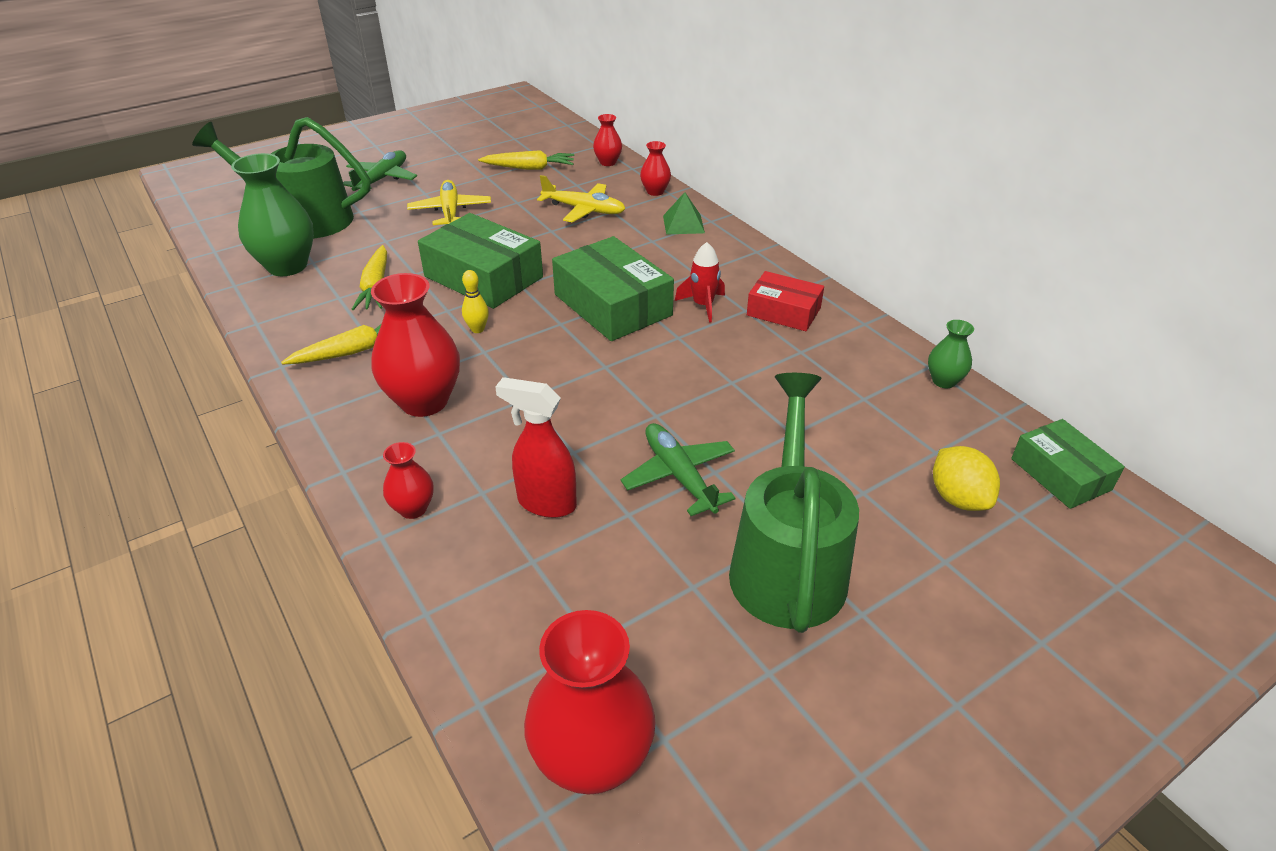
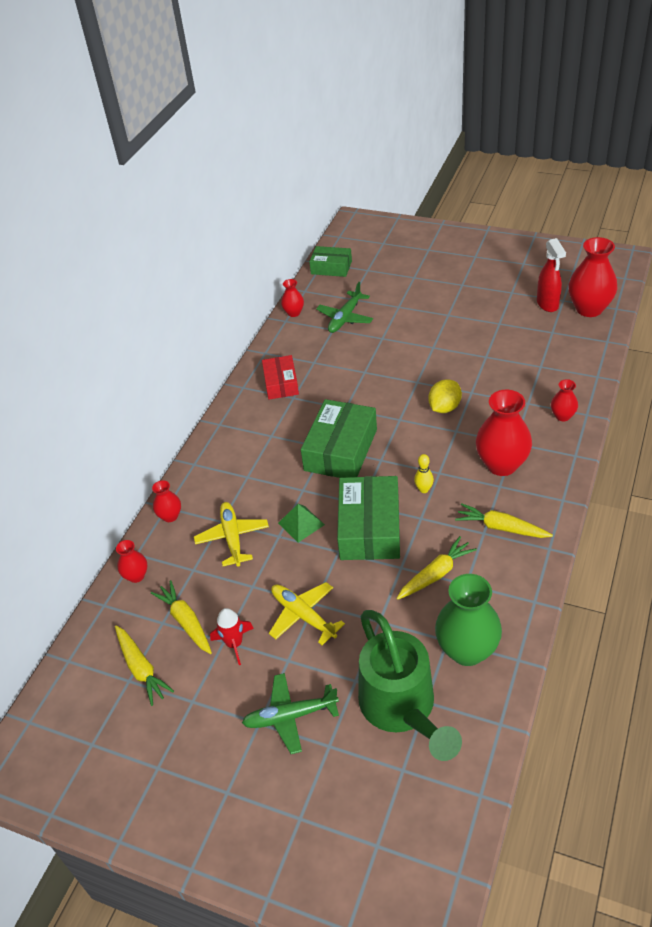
camera: 120 degrees left, 5 degrees up
yellow plane [407,180,491,225] -> yellow plane turned 90 degrees clockwise [269,582,345,645]
red spray bottle [495,377,577,518] -> red spray bottle moved to [537,238,566,312]
green plane [621,423,735,516] -> green plane moved to [316,282,373,333]
green pyramid [663,192,705,235] -> green pyramid moved to [278,504,325,543]
red rocket [675,242,725,323] -> red rocket moved to [210,608,254,665]
green watering can [729,373,859,633] -> none
green vase [928,320,974,388] -> red vase [281,279,304,317]
yellow lemon [933,446,1000,511] -> yellow lemon moved to [428,379,462,413]
green box [1011,419,1125,509] -> green box turned 75 degrees clockwise [309,246,352,277]
none -> yellow carrot [115,625,174,706]

